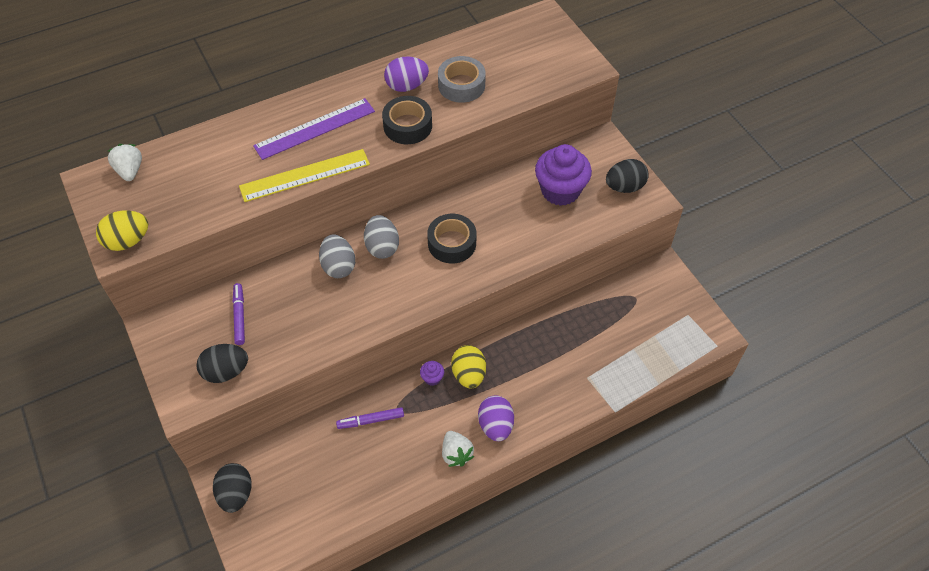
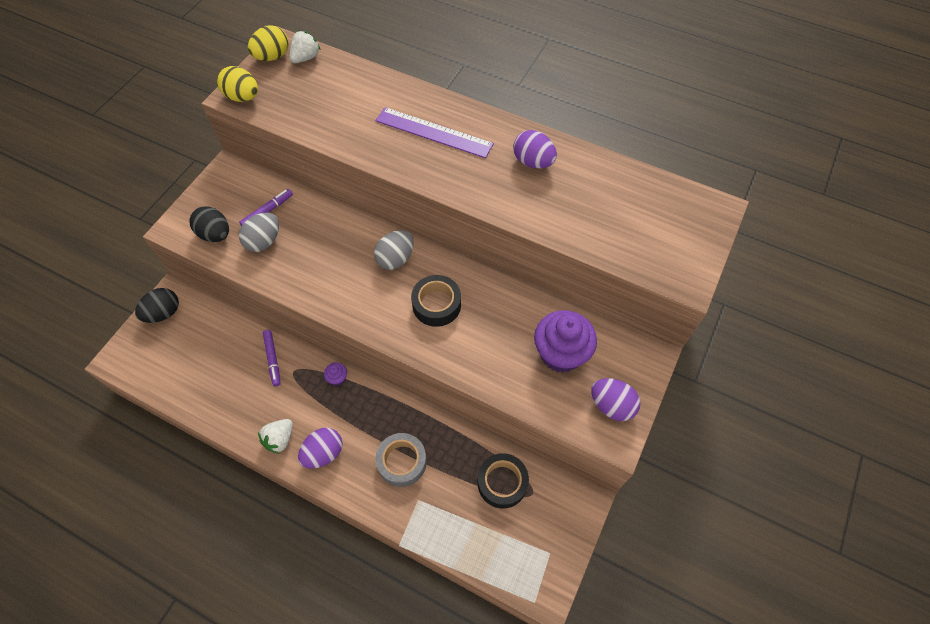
camera: 55 degrees right, 5 degrees up
yellow ruler [239,149,370,202] -> none
grey egg [319,234,355,278] -> grey egg moved to [239,213,279,252]
purple marker [336,407,404,429] -> purple marker turned 150 degrees counterclockwise [263,330,281,386]
black tape [382,96,432,144] -> black tape moved to [477,453,529,509]
grey tape [438,56,486,103] -> grey tape moved to [376,433,427,487]
yellow egg [451,345,486,388] -> yellow egg moved to [248,25,289,61]
black egg [606,159,649,193] -> purple egg [591,378,640,421]

